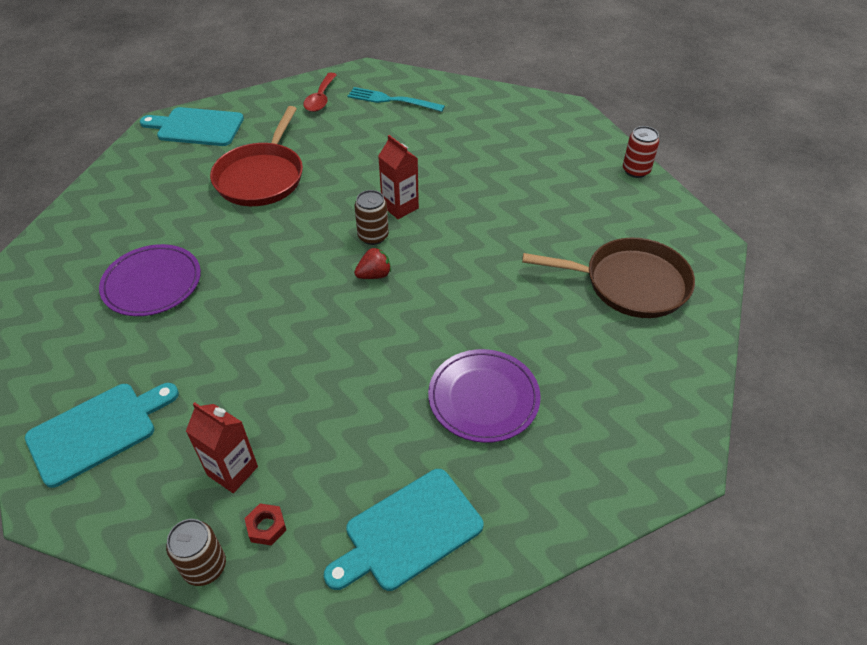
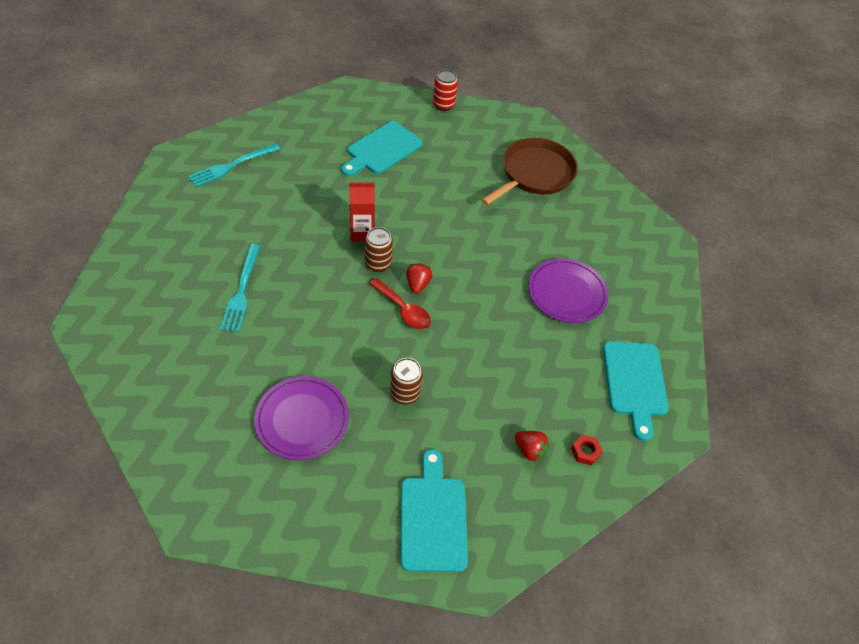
camera: 60 degrees left, 5 degrees up
turquoise cutting board [140,107,244,146] -> turquoise cutting board moved to [341,121,423,176]
brown can [166,519,226,586] -> brown can moved to [390,358,423,405]
red carton [186,402,258,493] -> red strawberry [515,431,549,462]
red pan [210,106,303,206] -> turquoise fork [220,244,261,332]
red spoon [303,73,337,112] -> red spoon moved to [369,278,431,330]

